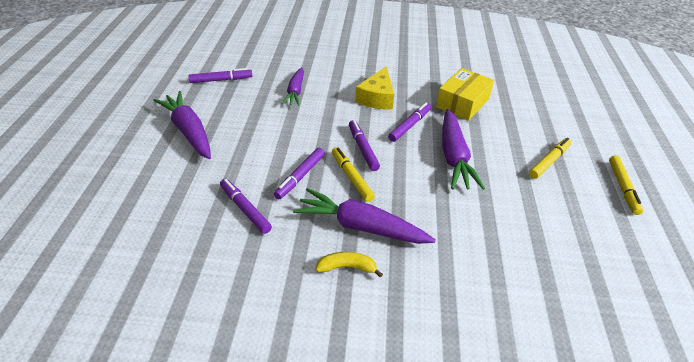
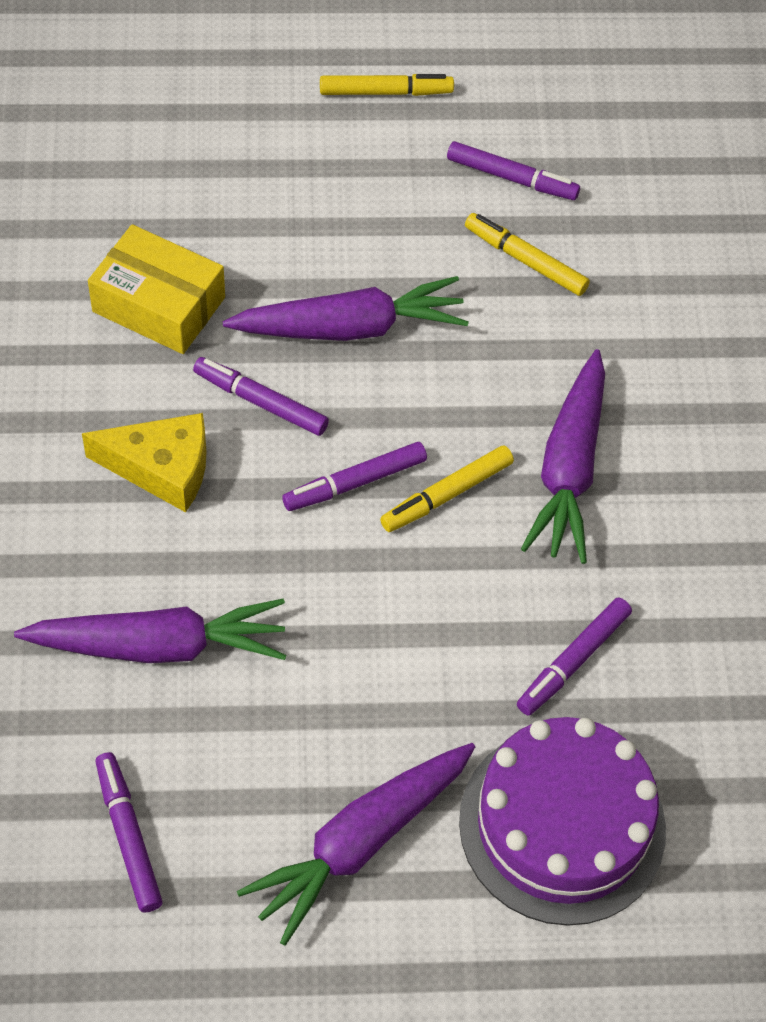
camera: 100 degrees left, 15 degrees up
purple marker [274,148,325,199] -> purple marker moved to [447,141,580,200]
purple carrot [282,67,304,106] -> purple carrot [14,599,286,663], size x1.57
yellow banana [315,252,383,278] -> none
yellow marker [529,138,572,179] -> yellow marker moved to [465,213,590,296]
none -> purple cake [459,717,666,926]

